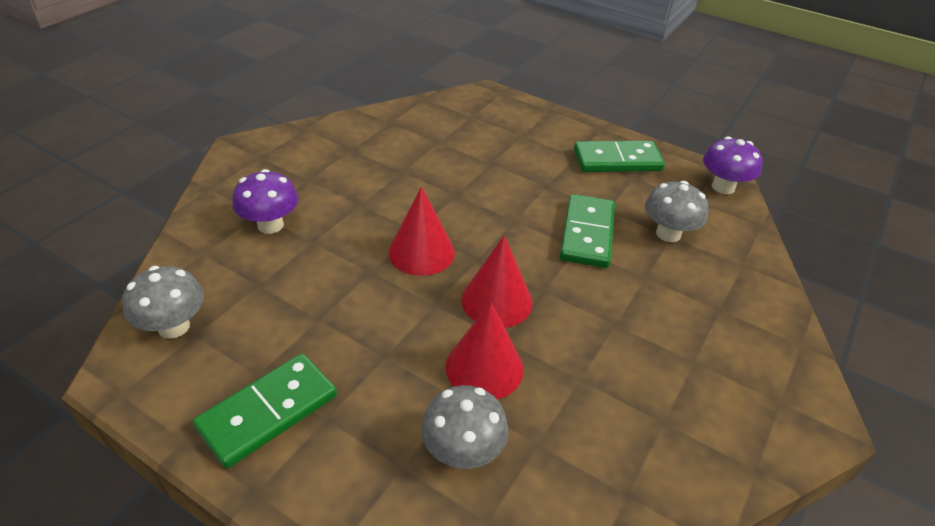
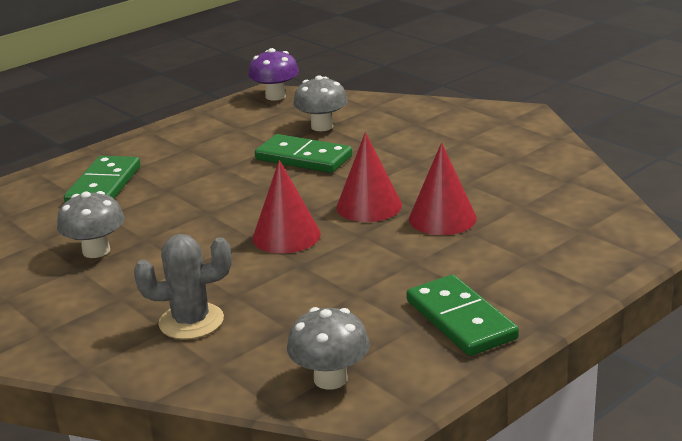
camera: 70 degrees left, 15 degrees down
purple mushroom [233,169,298,234] -> grey cactus [134,234,231,340]
grey mushroom [421,385,508,469] -> grey mushroom moved to [57,191,125,258]
green domino [574,141,665,172] -> green domino moved to [64,156,140,202]

